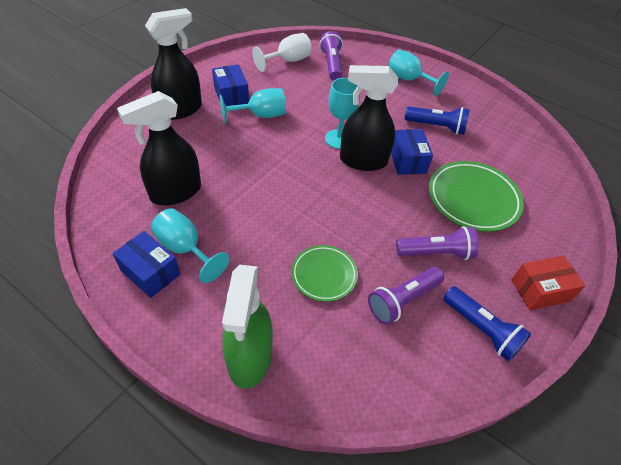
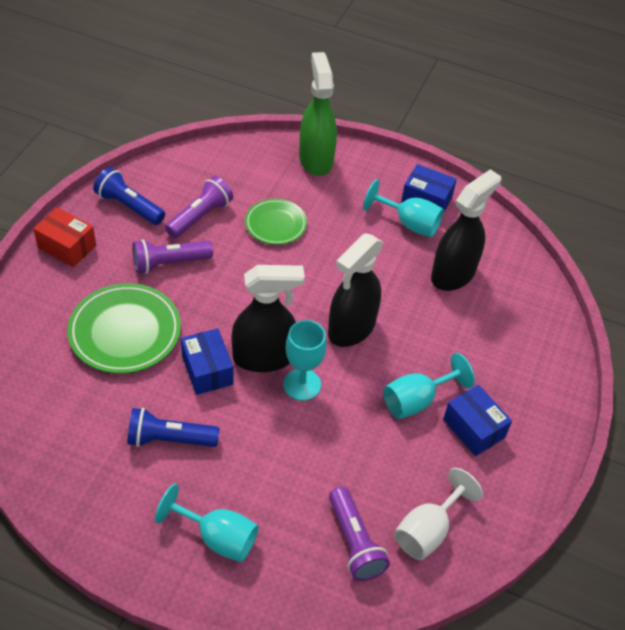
camera: 165 degrees right, 0 degrees up
black spray bottle [145,8,202,120] -> black spray bottle moved to [328,233,384,347]
red box [511,256,585,310] -> red box turned 60 degrees clockwise [33,207,96,267]

